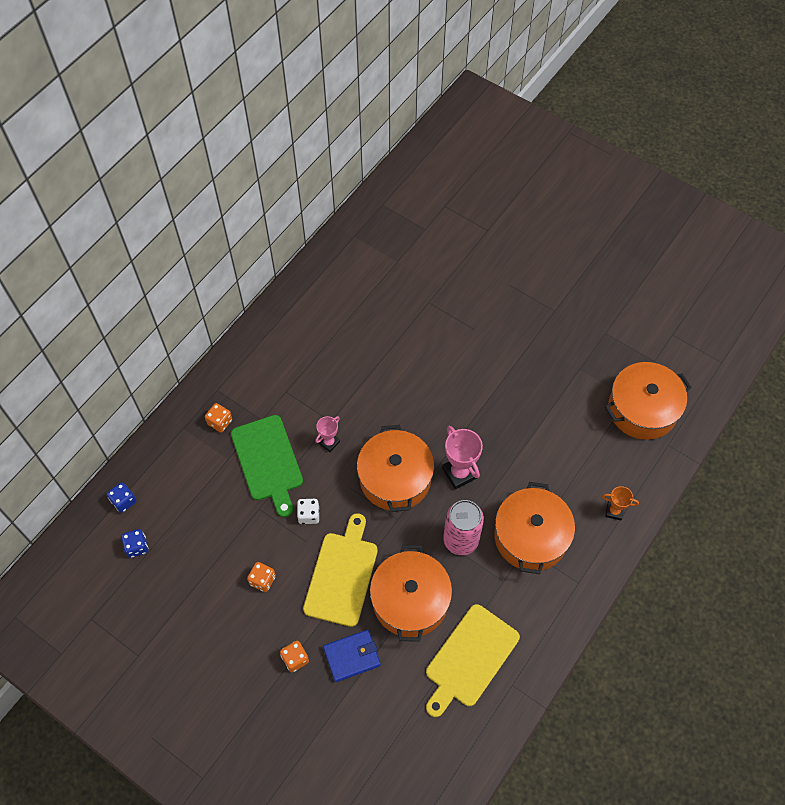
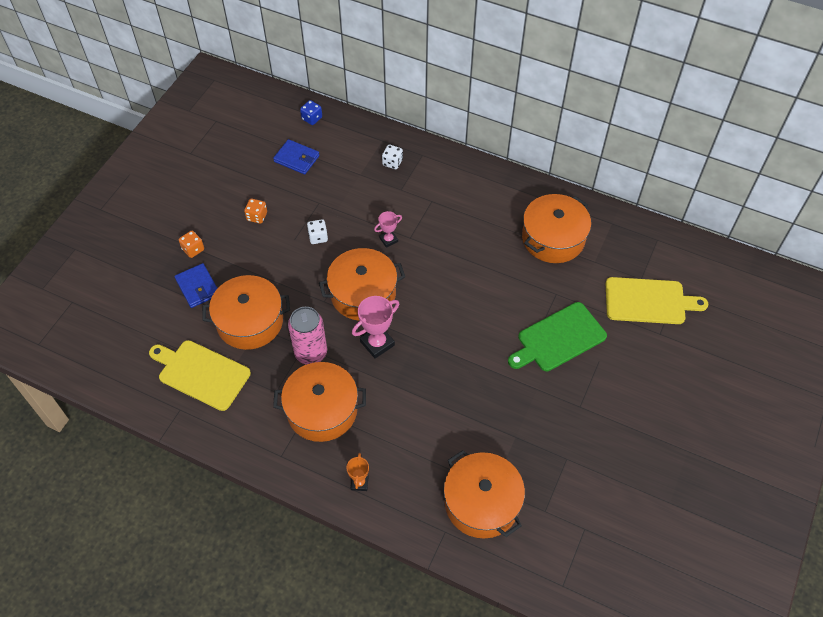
camera: 80 degrees right, 5 degrees down
blue dice [121,529,148,558] -> none
orange dice [205,403,232,432] -> white dice [382,145,403,169]
green cutting board [231,415,303,517] -> green cutting board moved to [508,302,607,371]
yellow cutting board [303,513,378,627] -> yellow cutting board moved to [606,277,708,324]
pink trophy [315,416,340,452] -> pink trophy turned 60 degrees counterclockwise [374,211,402,248]
none -> blue wallet [273,139,320,174]
none -> orange pot [522,194,591,263]

